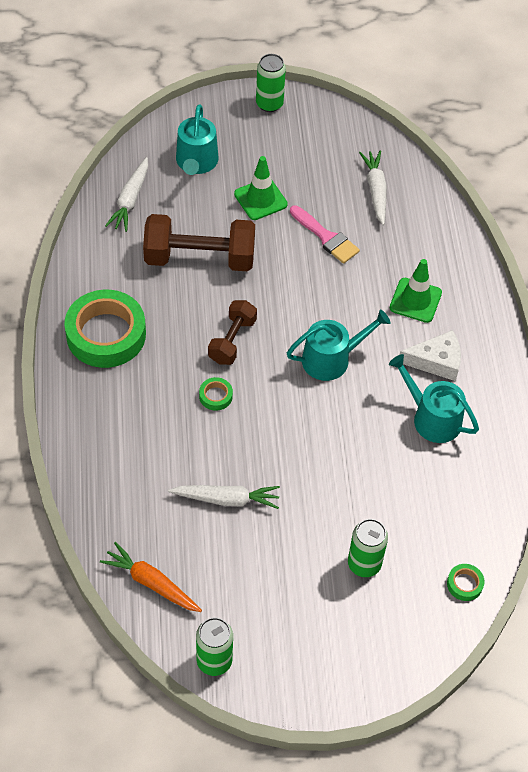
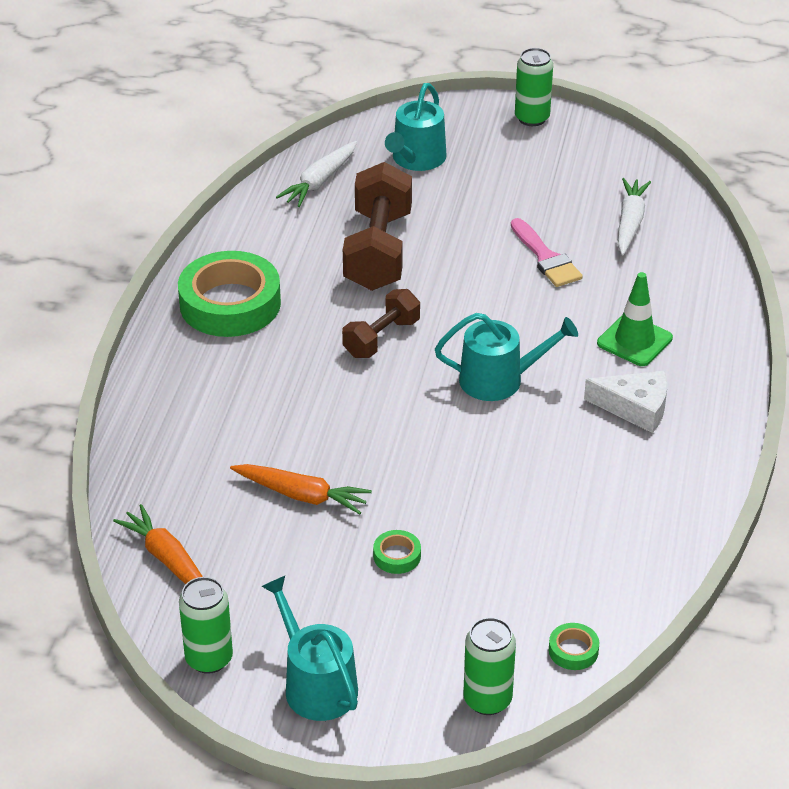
camera: 20 degrees right, 15 degrees down
brown dumbbell [143,214,255,271] -> brown dumbbell turned 75 degrees clockwise [343,162,412,291]
white carrot [168,485,280,509] -> orange carrot [230,464,372,514]
green tape [199,377,233,411] -> green tape moved to [373,530,421,574]
green traffic cone [234,156,288,220] -> none
green can [348,519,388,577] -> green can moved to [463,617,516,715]
turquoise watering can [389,354,479,443] -> turquoise watering can moved to [261,576,358,721]

